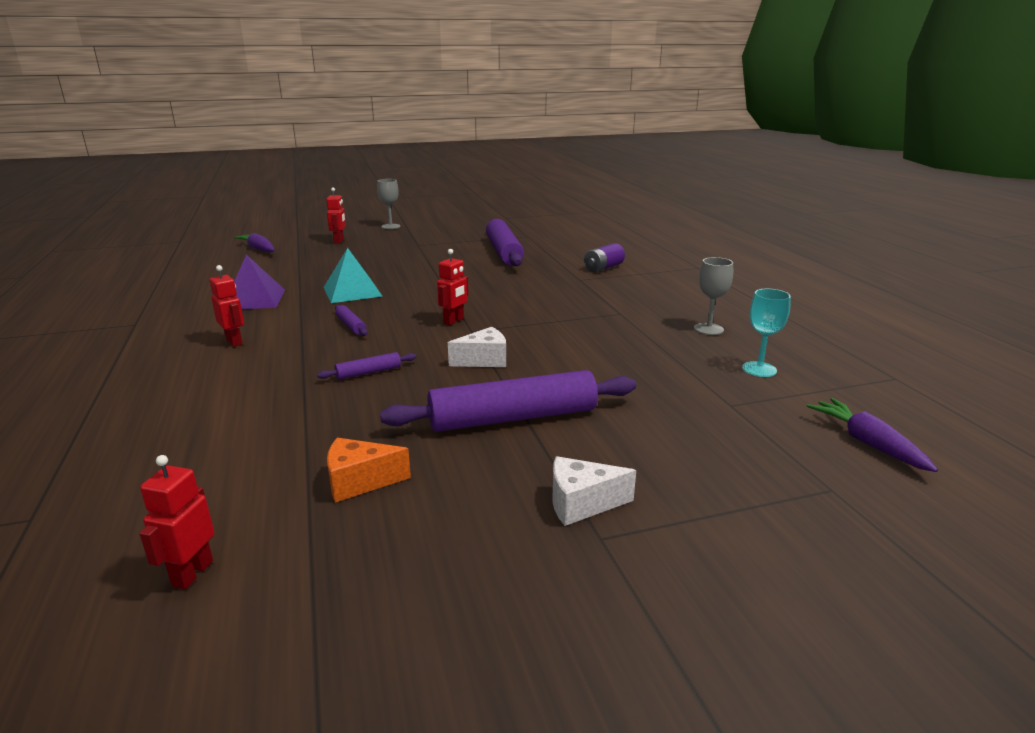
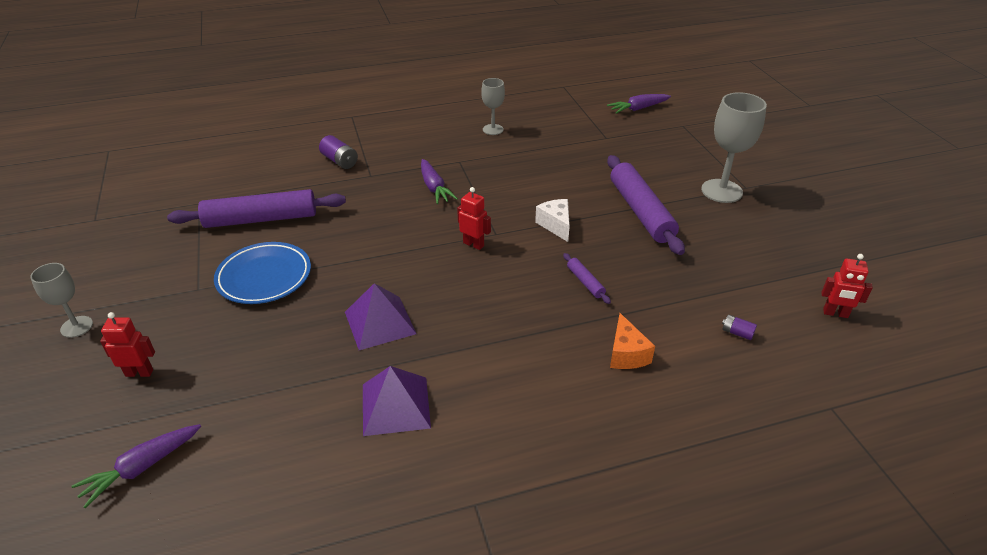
camera: 90 degrees left, 15 degrees up
red robot [209,265,244,347] -> none
turquoise pyramid [324,248,382,303] -> purple pyramid [345,283,417,350]
orange cheese [327,438,411,503] -> orange cheese moved to [610,313,655,369]
purple rolling pin [335,305,368,336] -> none
white cheese [552,456,636,526] -> grey goblet [701,92,767,203]
turquoise goblet [742,289,791,377] -> none
none -> blue plate [214,242,311,304]
none -> purple carrot [421,159,458,204]
none -> purple battery [722,314,757,340]

